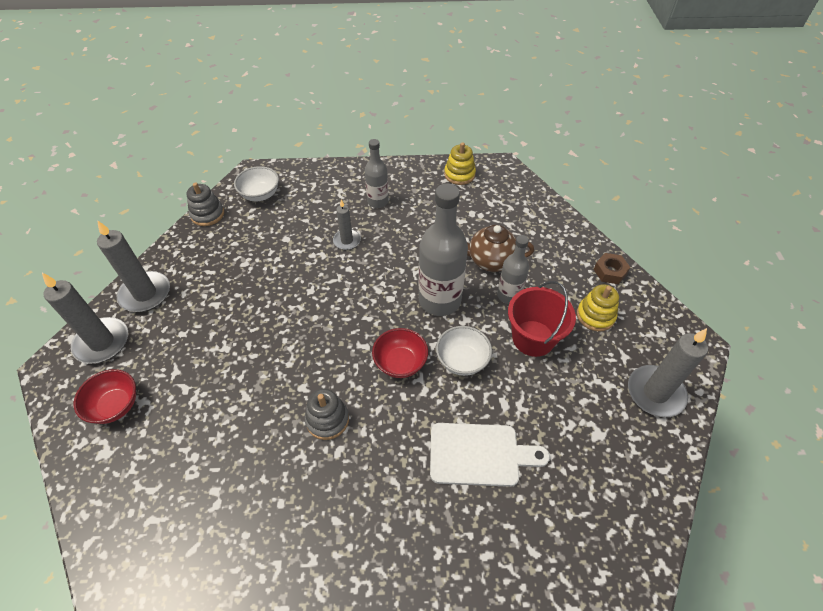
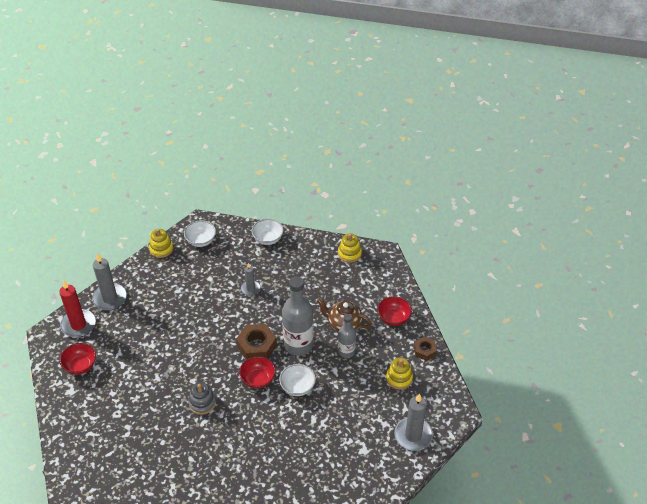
camera: 15 degrees right, 5 degrees down
grey candle [42,273,128,364] -> red candle [59,281,96,337]
grey stacking toy [187,183,224,226] -> yellow stacking toy [149,229,173,258]
grey bottle [365,139,389,208] -> none
white cutting board [430,423,550,487] -> none
red bucket [508,281,576,357] -> none
none -> brown nut [236,324,277,360]
none -> white bowl [251,219,284,245]
none -> red bowl [377,296,412,326]

